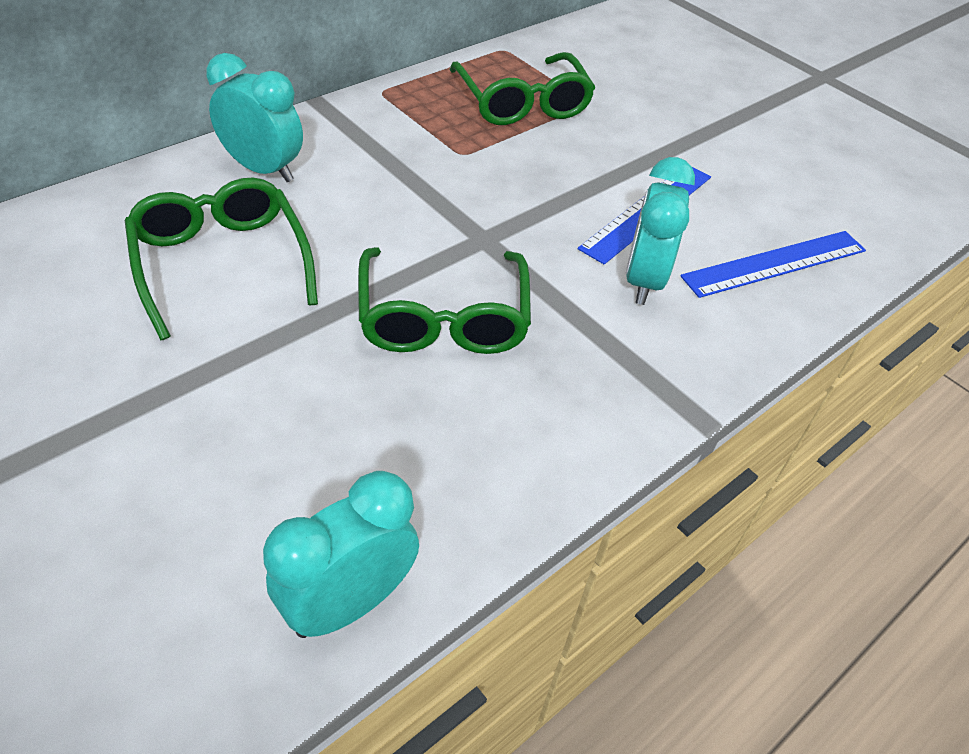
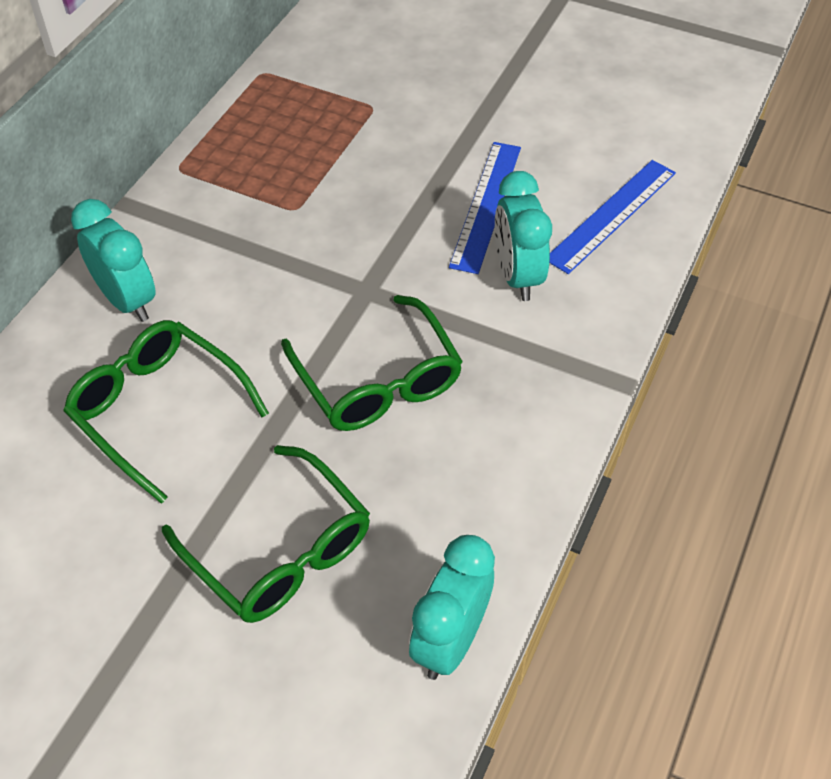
camera: 20 degrees left, 5 degrees up
turquoise clock [206,53,303,182] -> turquoise clock turned 45 degrees clockwise [71,199,156,322]
green glasses [449,52,595,125] -> green glasses moved to [162,445,370,623]

